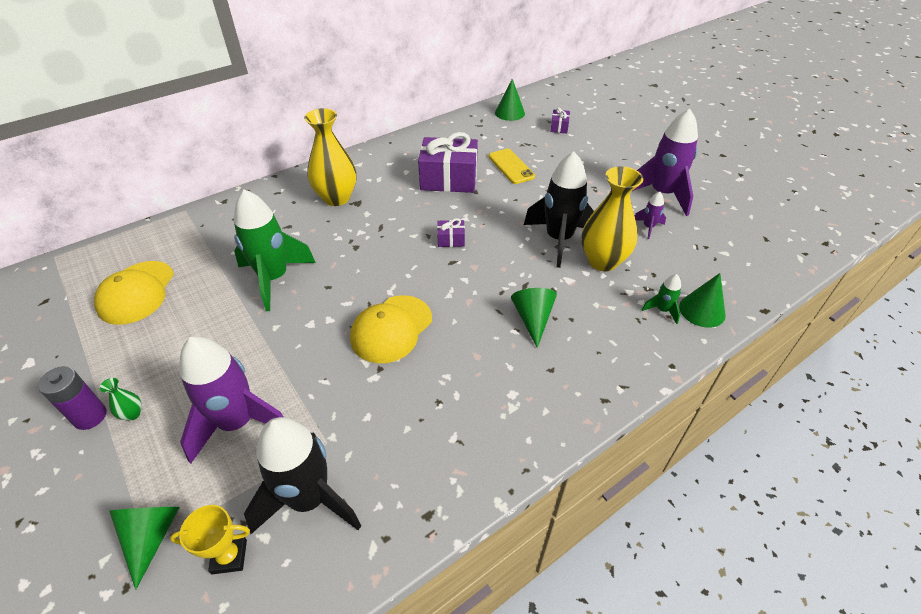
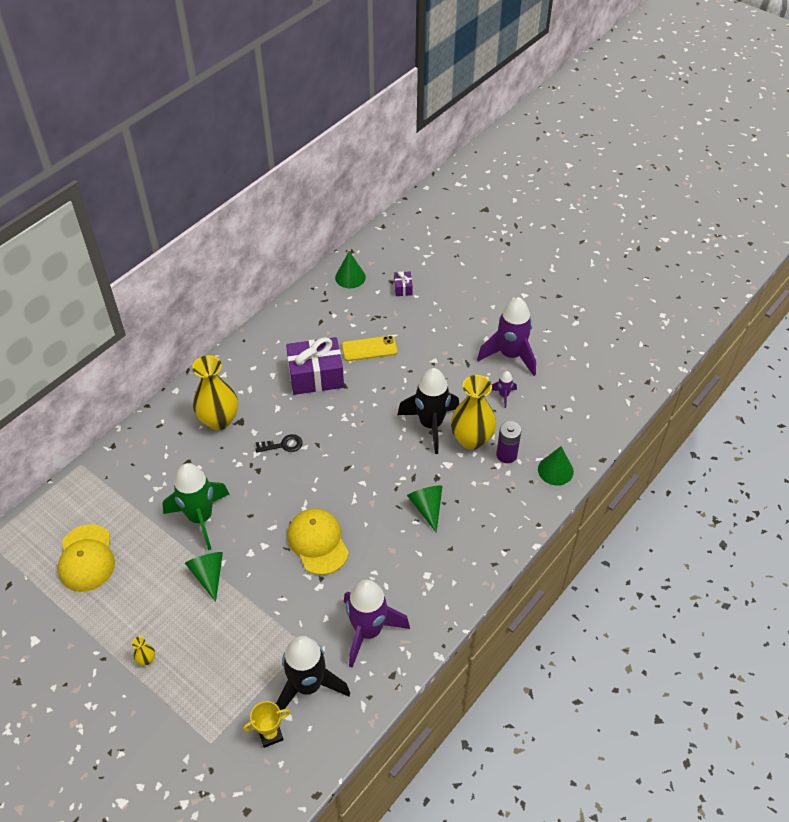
camera: 15 degrees left, 5 degrees up
purple battery [38,366,107,430] -> purple battery moved to [496,421,521,463]
green vase [100,378,142,421] -> yellow vase [132,637,155,666]
green cone [109,507,180,590] -> green cone moved to [185,552,223,602]
purple rocket [179,337,284,464] -> purple rocket moved to [344,580,410,668]
yellow cap [350,295,432,363] -> yellow cap turned 135 degrees clockwise [287,508,349,575]
purple gift [437,218,465,247] -> none
yellow phone [489,149,535,184] -> yellow phone turned 60 degrees counterclockwise [342,336,397,361]
green rocket [642,274,681,324] -> none
none -> black key [256,434,302,453]

